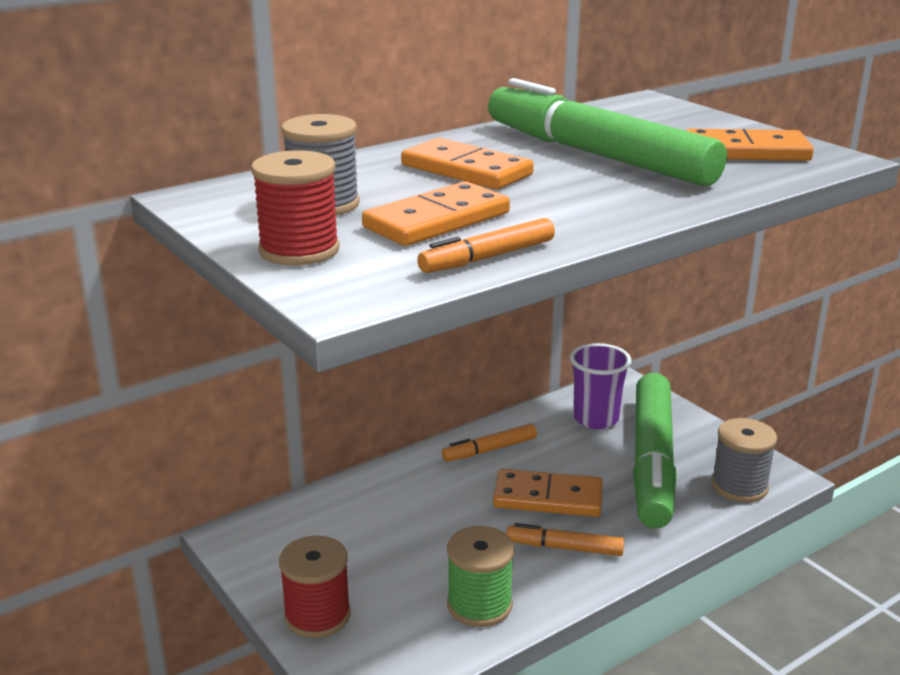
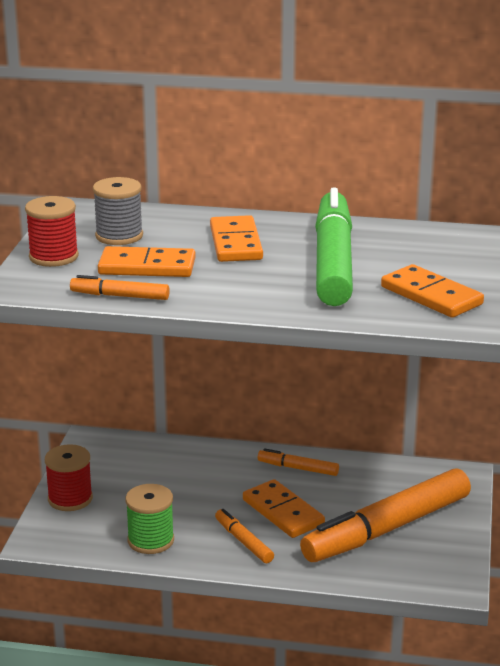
camera: 45 degrees right, 0 degrees up
purple cup [570,343,631,429] -> none
green marker [633,373,677,528] -> orange marker [300,468,471,562]
grey spool [711,418,777,502] -> none

